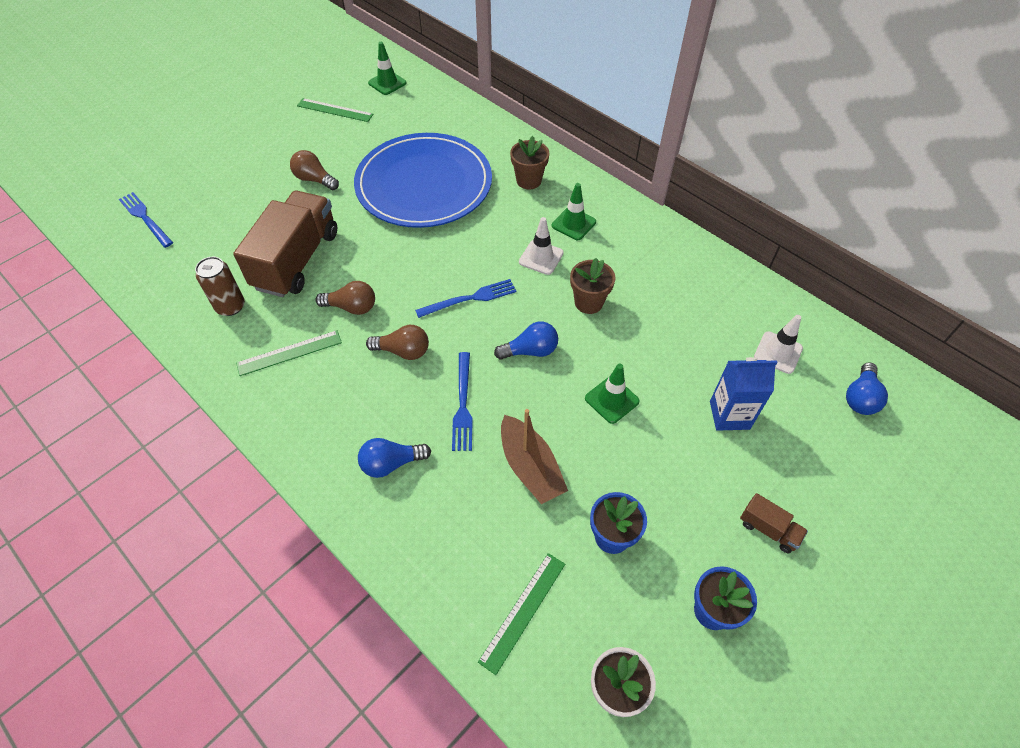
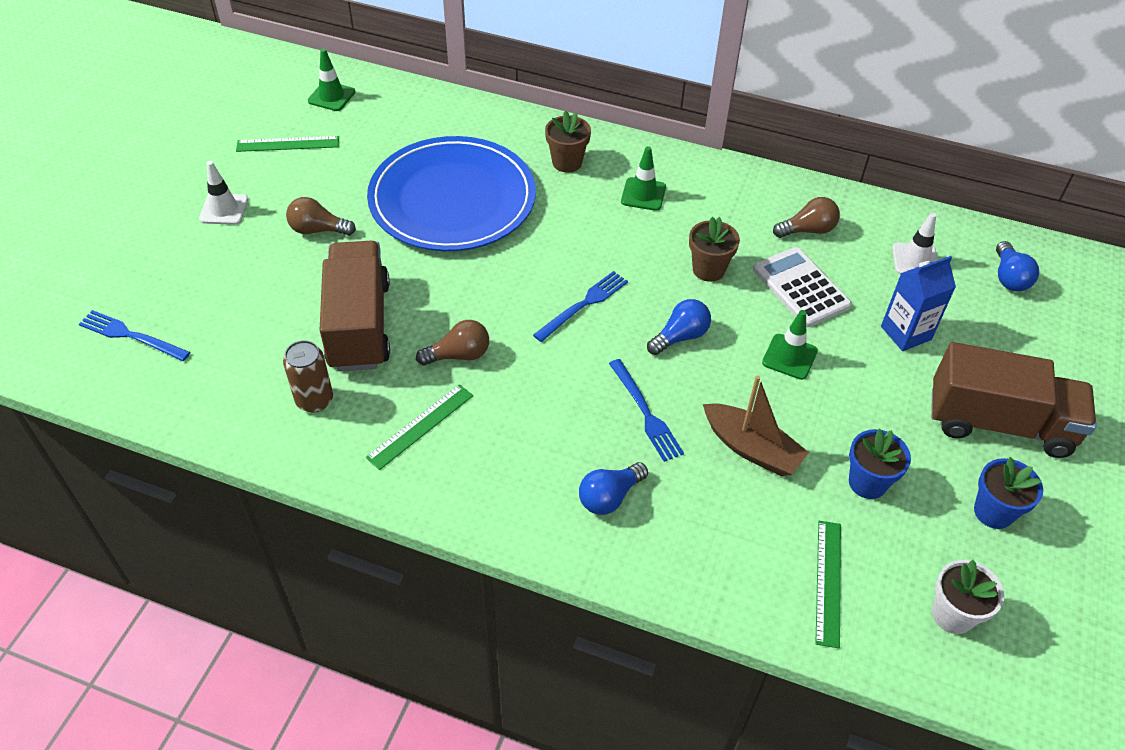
camera: 25 degrees left, 5 degrees down
brown light bulb [366,325,429,360] -> brown light bulb moved to [773,197,840,238]
white traffic cone [519,217,564,275] -> white traffic cone moved to [199,161,248,225]
brown truck [740,493,808,553] -> brown truck [931,342,1096,458], size x2.38
none -> white calculator [753,247,852,327]

